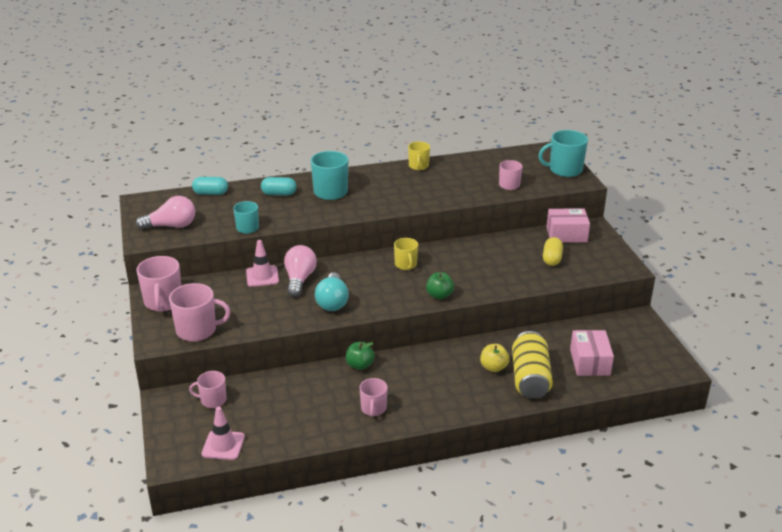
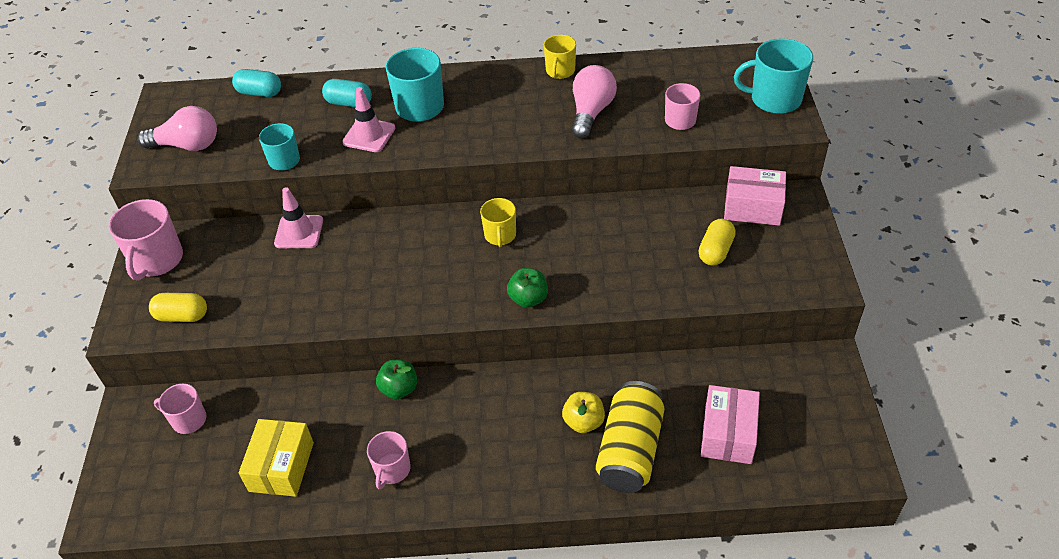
camera: 15 degrees right, 15 degrees up
pink mug [169,283,231,342] -> yellow capsule [149,293,207,322]
pink traffic cone [202,407,245,460] -> pink traffic cone moved to [342,87,395,152]
pink light bulb [284,245,317,297] -> pink light bulb moved to [572,65,617,138]
turquoise light bulb [315,272,349,311] -> none
none -> yellow box [239,419,314,497]

